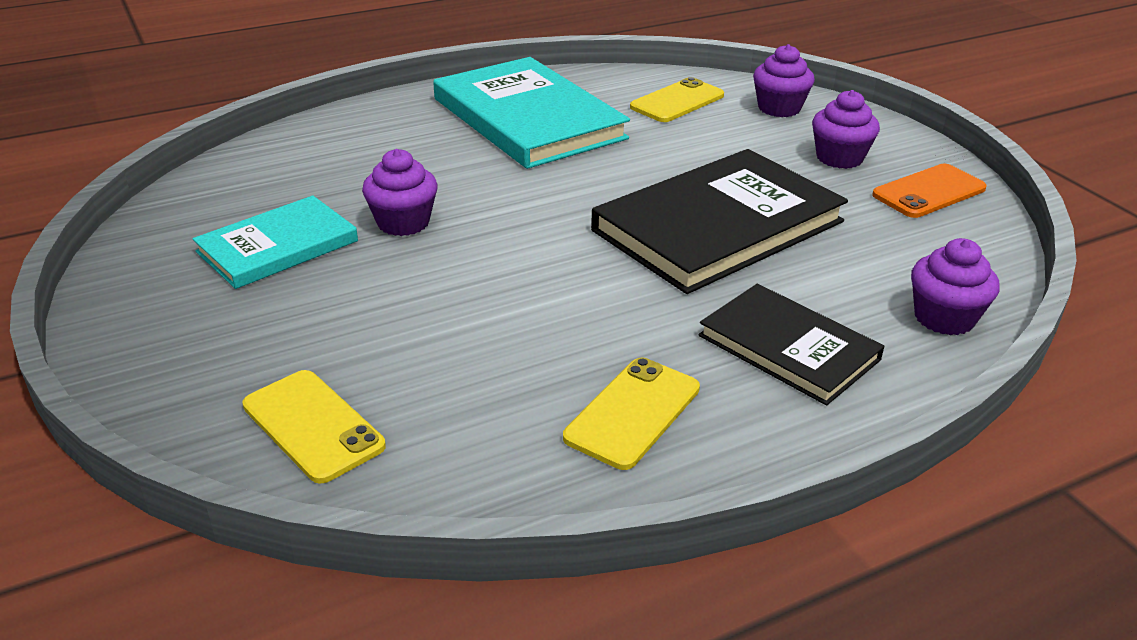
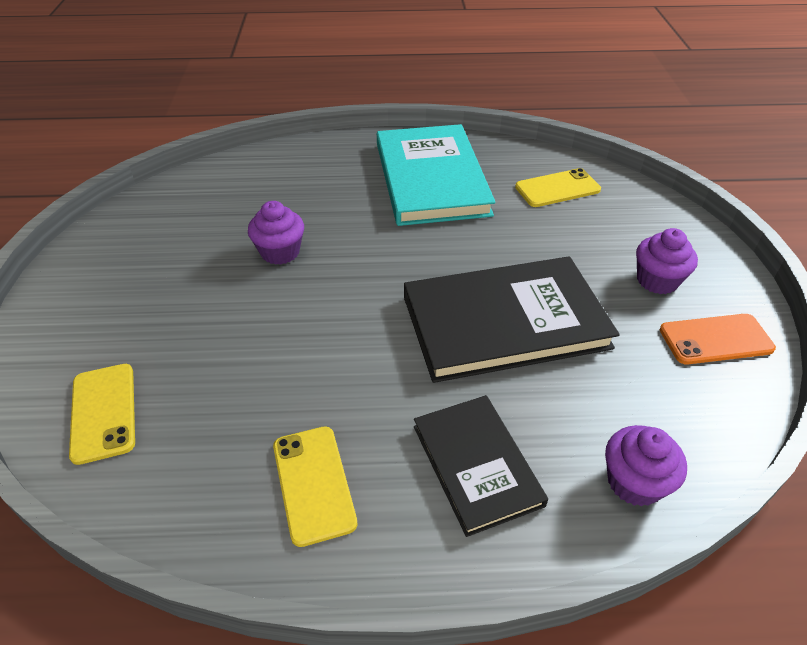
camera: 25 degrees right, 10 degrees up
turquoise book [193,195,358,289] -> none
yellow phone [563,358,700,470] -> yellow phone turned 75 degrees counterclockwise [273,426,357,547]
purple cupcake [753,44,815,117] -> none

